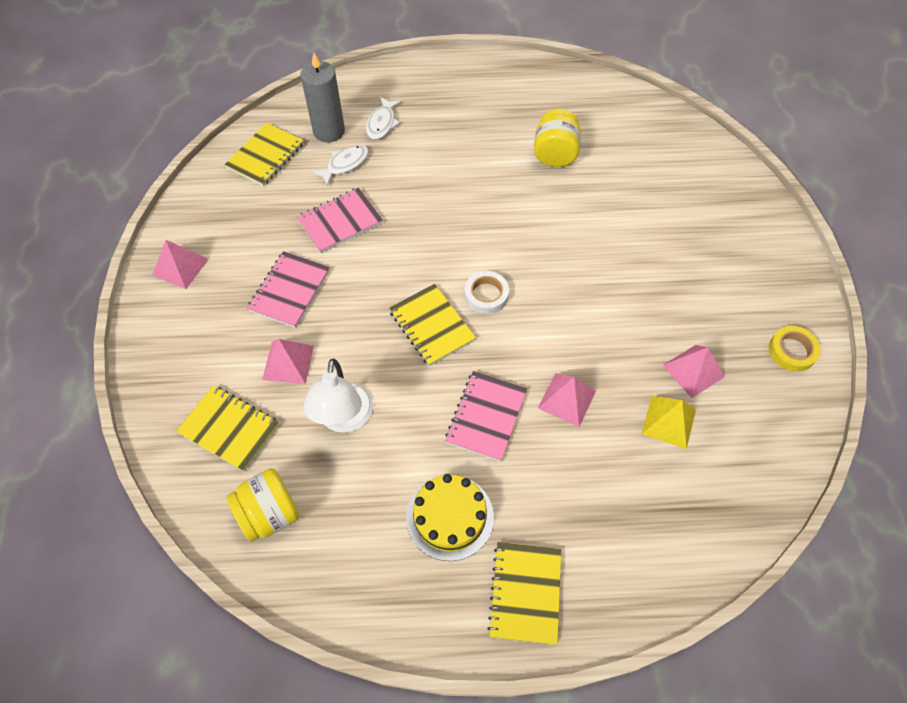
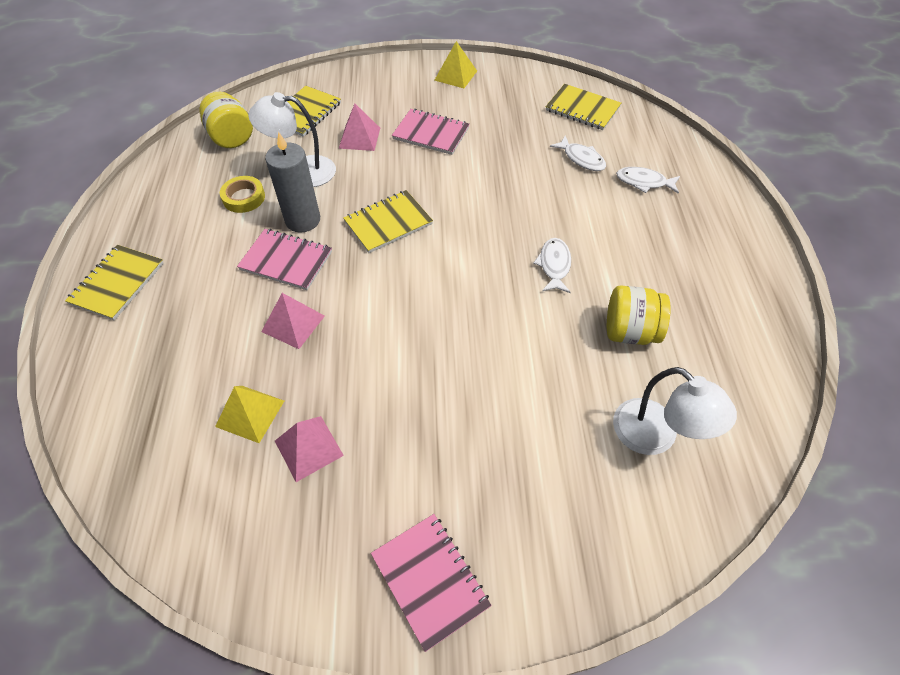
camera: 90 degrees right, 5 degrees down
pink pyramid [152,240,209,289] -> yellow pyramid [434,41,477,88]
pink notebook [297,188,383,253] -> pink notebook moved to [371,514,492,652]
grey candle [301,53,345,142] -> grey candle moved to [265,131,320,232]
yellow cake [406,474,494,561] -> none
white tape [465,271,509,314] -> none
yellow notebook [487,542,561,645] -> yellow notebook turned 75 degrees counterclockwise [65,245,164,321]
yellow tape [769,326,821,372] -> yellow tape moved to [220,176,265,213]
none -> white fish [533,238,571,293]
none -> white lamp [613,367,737,455]

